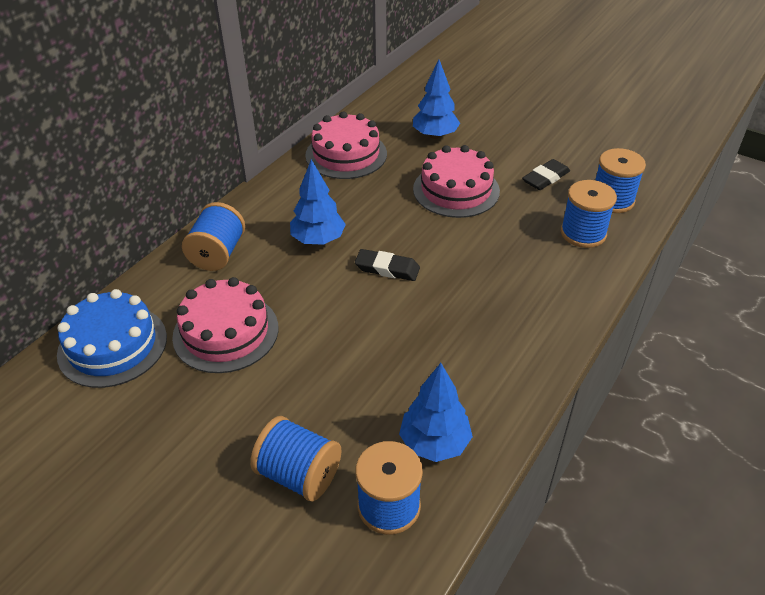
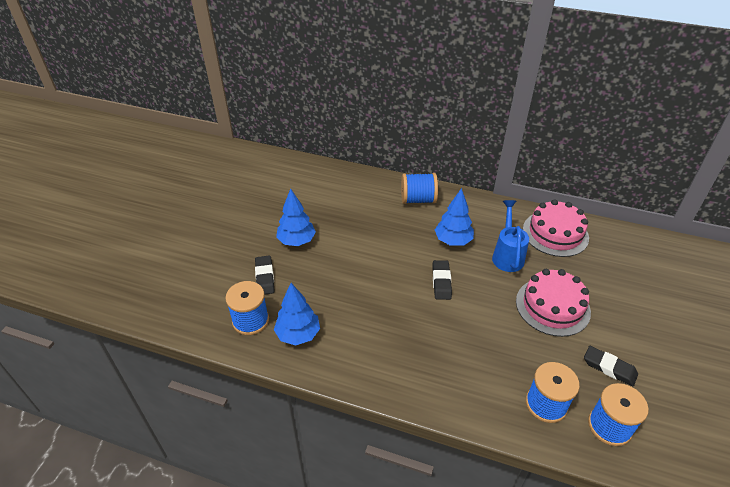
camera: 75 degrees right, 0 degrees up
blue cake [57,289,167,388] -> none
pink cake [172,277,279,373] -> none
blue spool [250,416,342,501] -> black eraser [255,256,275,294]
blue tree [413,60,460,139] -> blue tree moved to [276,188,316,246]
none -> blue watering can [492,200,529,272]

